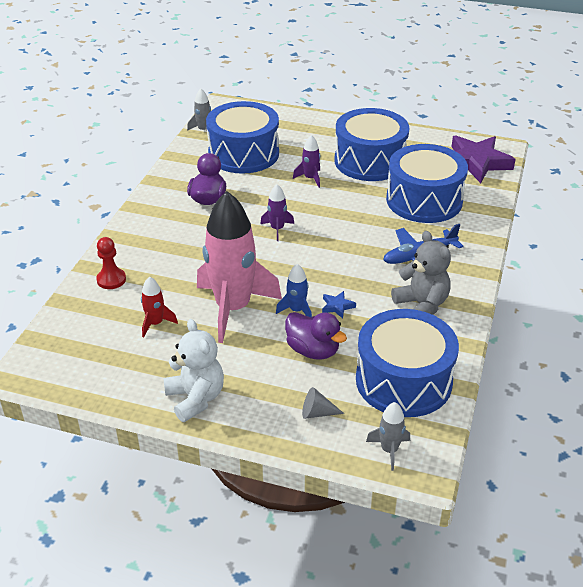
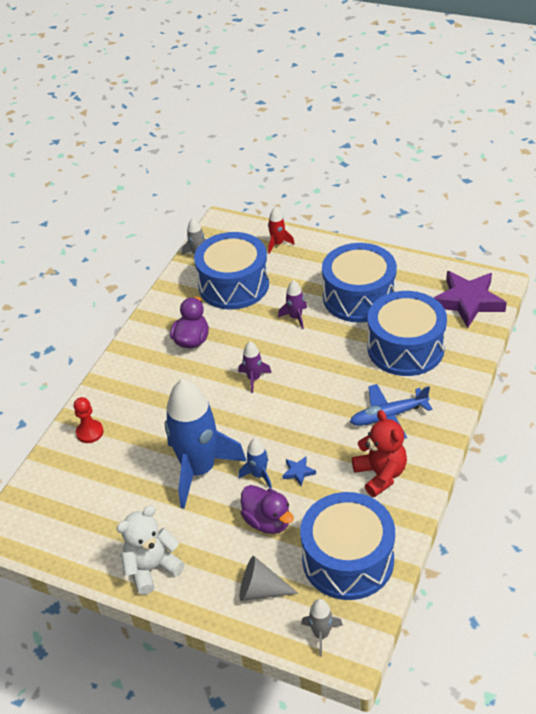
camera: 10 degrees right, 5 degrees up
red rocket [141,276,178,337] -> red rocket moved to [268,207,295,254]
white teddy bear [163,319,224,422] -> white teddy bear turned 105 degrees counterclockwise [116,505,185,595]
pink rocket [197,191,282,343] -> blue rocket [165,379,247,509]
grey cone [302,387,344,419] -> grey cone [240,556,299,601], size x1.50
grey teddy bear [391,231,451,315] -> red teddy bear [352,410,407,497]

